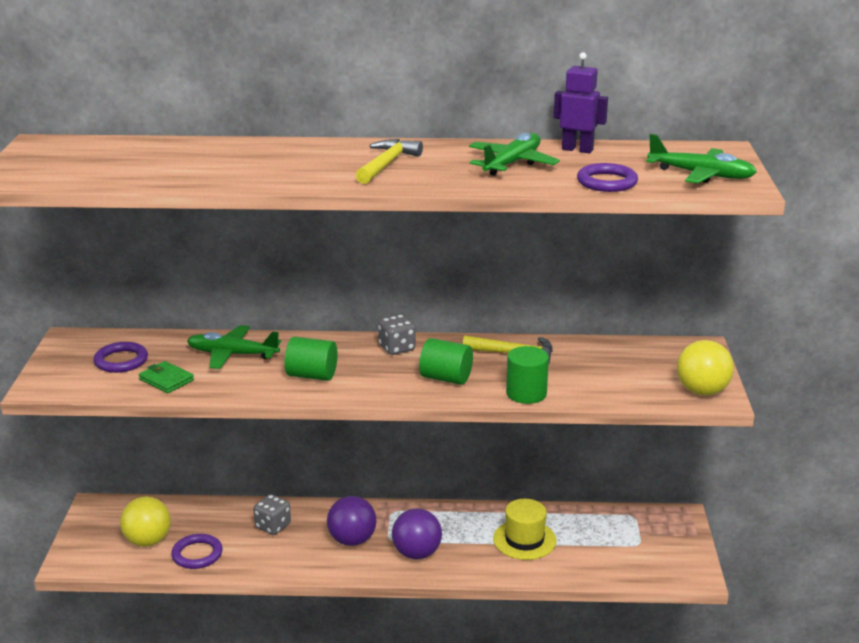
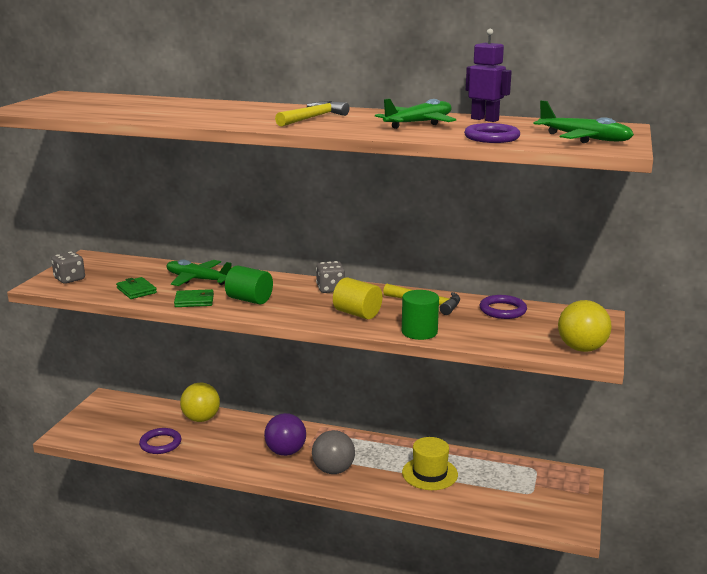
camera: 15 degrees right, 5 degrees down
purple ring [93,342,148,373] -> purple ring moved to [480,295,527,319]
yellow ball [120,496,171,547] -> yellow ball moved to [180,383,220,422]
grey dice [253,494,291,535] -> grey dice moved to [51,251,85,284]
purple ball [392,508,442,560] -> grey ball [312,430,355,474]
green cylinder [419,338,473,385] -> yellow cylinder [333,277,382,319]
none -> green wallet [174,289,214,307]

